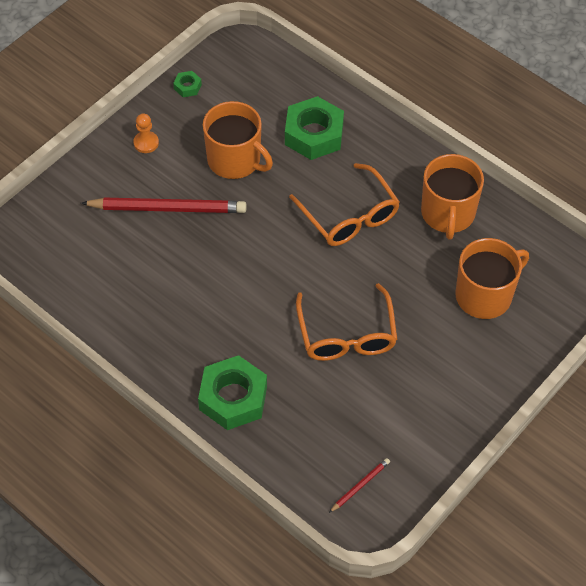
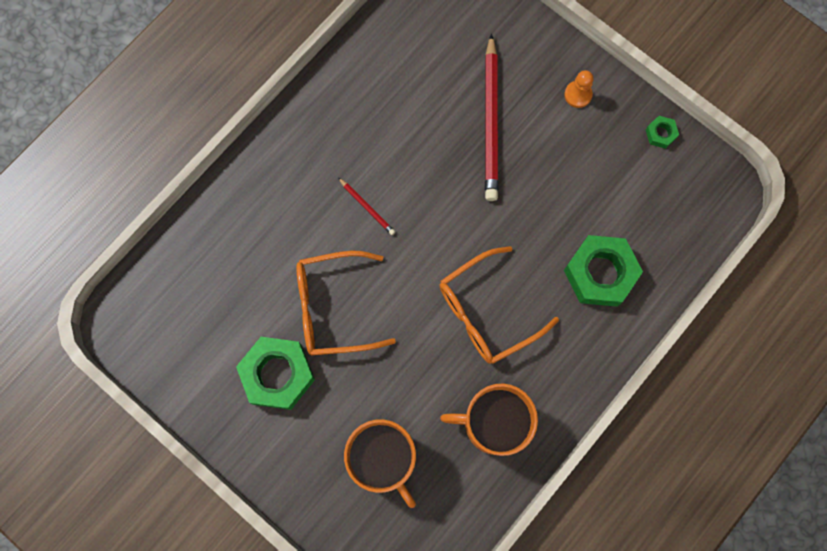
camera: 90 degrees right, 20 degrees up
green nut [198,355,267,430] -> green nut moved to [236,337,315,410]
orange mug [203,101,273,179] -> none
red pencil [329,458,390,513] -> red pencil moved to [338,178,395,235]

